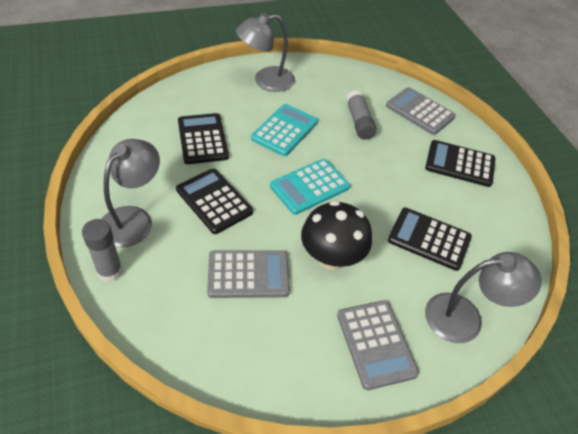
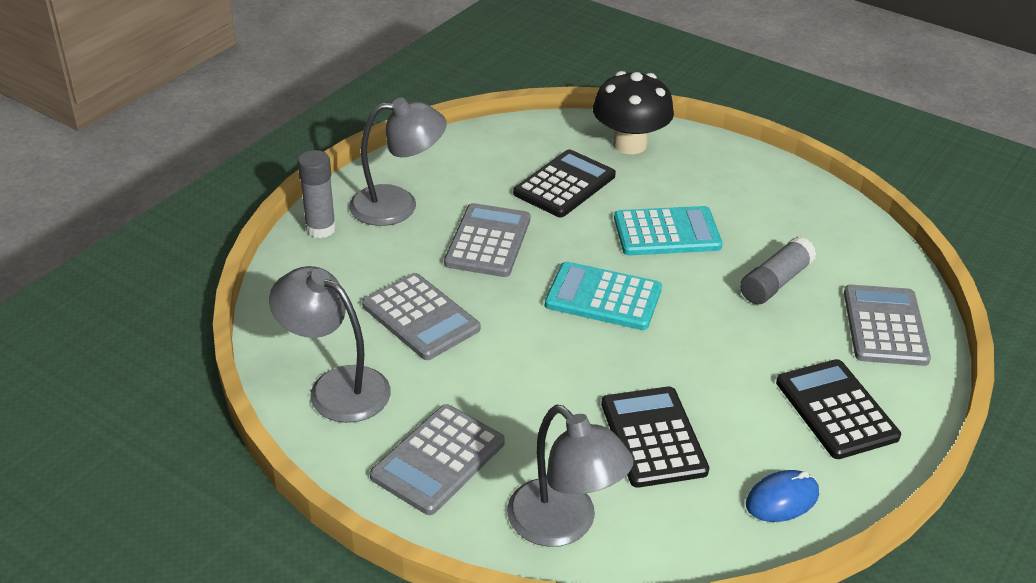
camera: 55 degrees right, 10 degrees down
black calculator [176,168,253,234] -> grey calculator [444,203,530,277]
grey lamp [236,13,295,92] -> grey lamp moved to [269,266,391,423]
black mushroom [301,201,372,270] -> black mushroom moved to [593,71,674,154]
none -> blue mouse [746,470,819,522]

